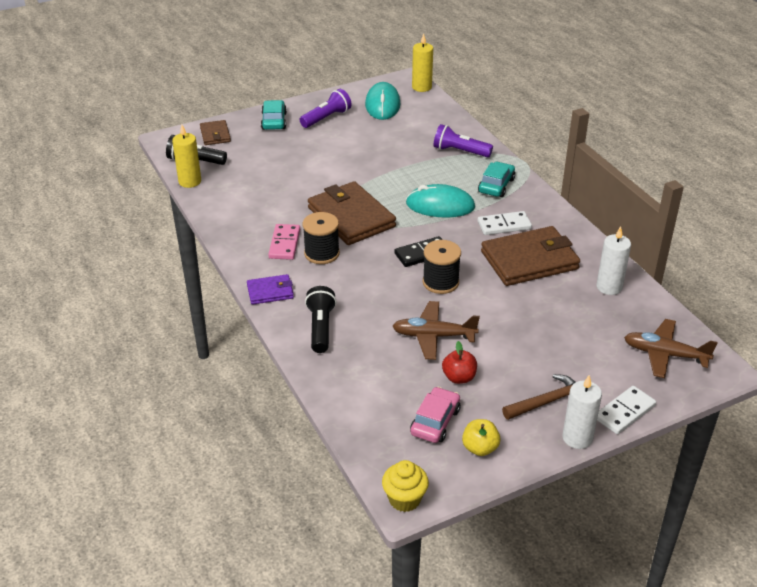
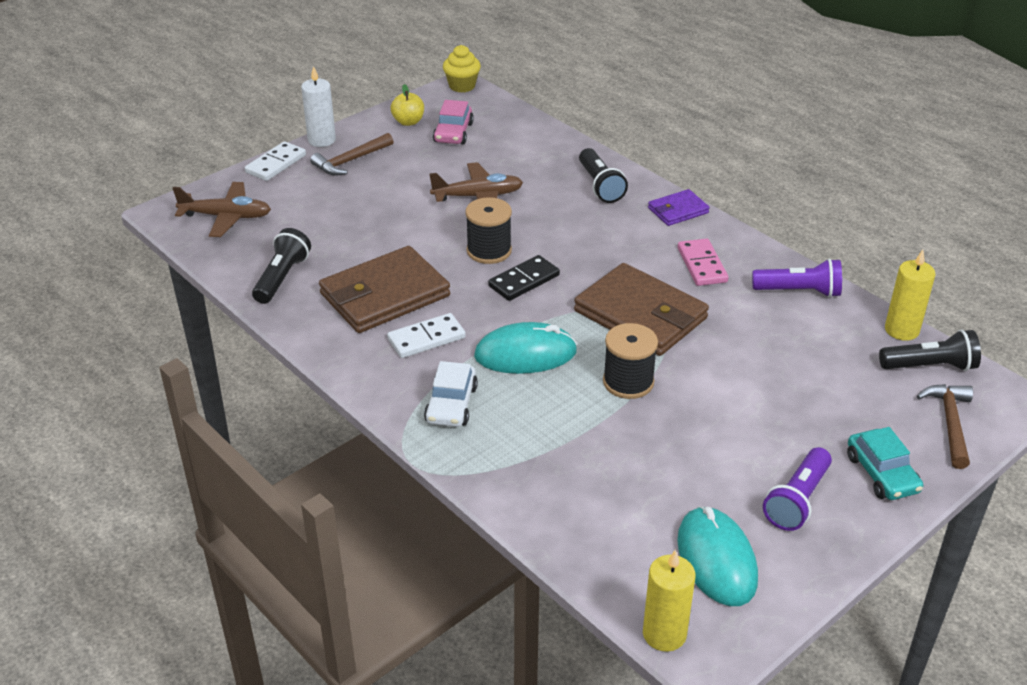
camera: 165 degrees right, 0 degrees up
brown wallet [200,120,231,145] -> brown hammer [917,384,973,469]
black spool [303,212,340,264] -> black spool moved to [603,323,658,399]
purple flashlight [434,124,493,157] -> purple flashlight moved to [752,259,842,298]
red apple [442,341,477,384] -> none
turquoise car [478,162,515,197] -> white car [424,361,478,427]
white candle [596,226,631,295] -> black flashlight [252,228,311,304]

